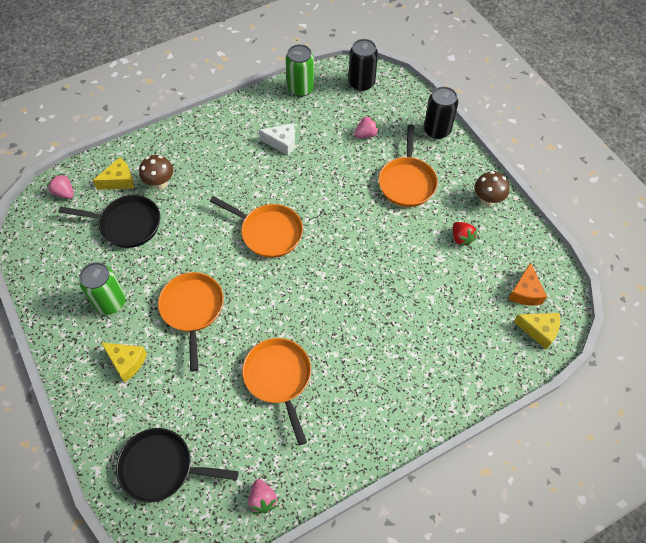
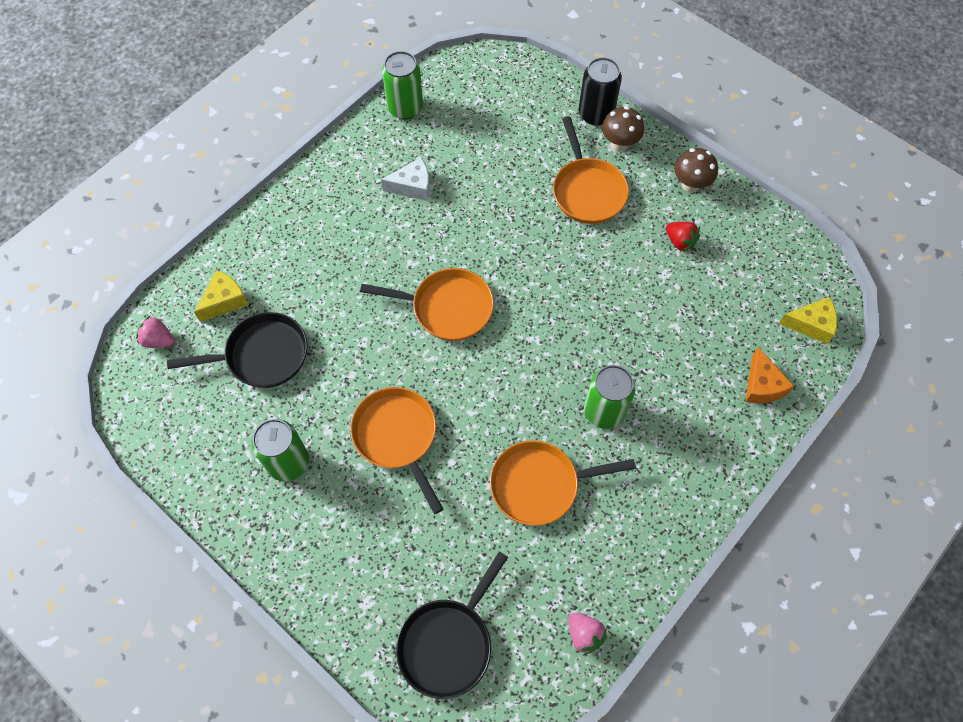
camera: 20 degrees left, 5 degrees up
yellow cheese [101,342,147,382] -> none
black pan [116,428,239,503] -> black pan turned 45 degrees counterclockwise [396,551,508,699]
brown mushroom [139,155,173,189] -> brown mushroom moved to [602,106,644,151]
orange pan [242,338,311,445] -> orange pan turned 60 degrees counterclockwise [490,440,636,526]
black can [349,39,378,91] -> none
pink strawberry [354,115,379,138] -> none
orange cheese [509,262,547,305] -> orange cheese moved to [745,347,794,403]
none -> green can [584,365,636,429]

